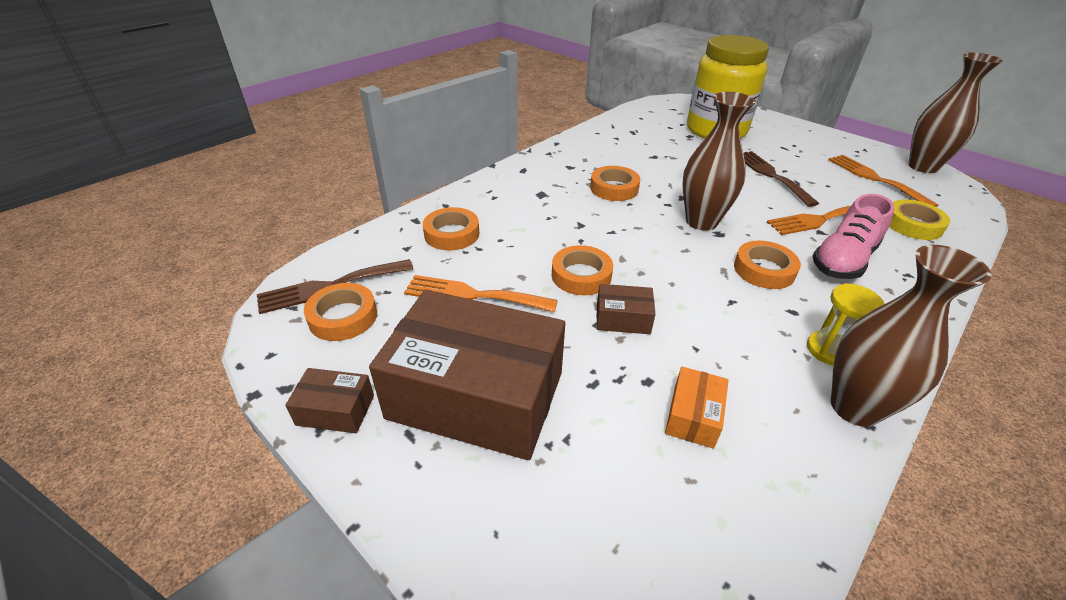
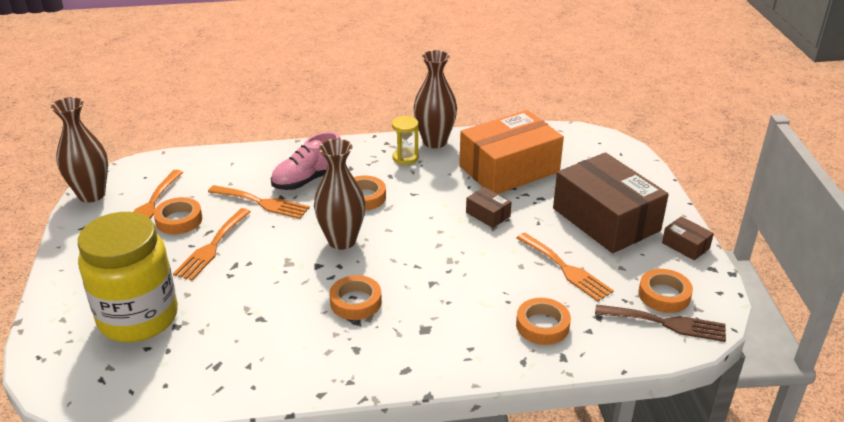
camera: 140 degrees left, 5 degrees down
orange tape [552,245,613,295] -> orange tape moved to [154,197,202,234]
orange box [665,367,729,449] -> orange box [459,110,564,194], size x2.41
brown fork [743,151,819,207] -> orange fork [173,208,251,281]
pink shoe [812,194,895,279] -> pink shoe turned 150 degrees clockwise [271,132,341,190]
yellow tape [889,199,950,240] -> none

